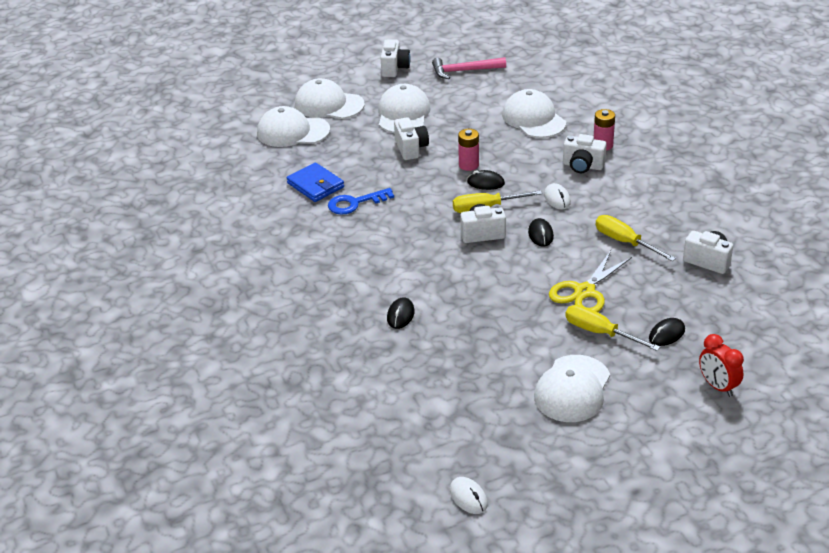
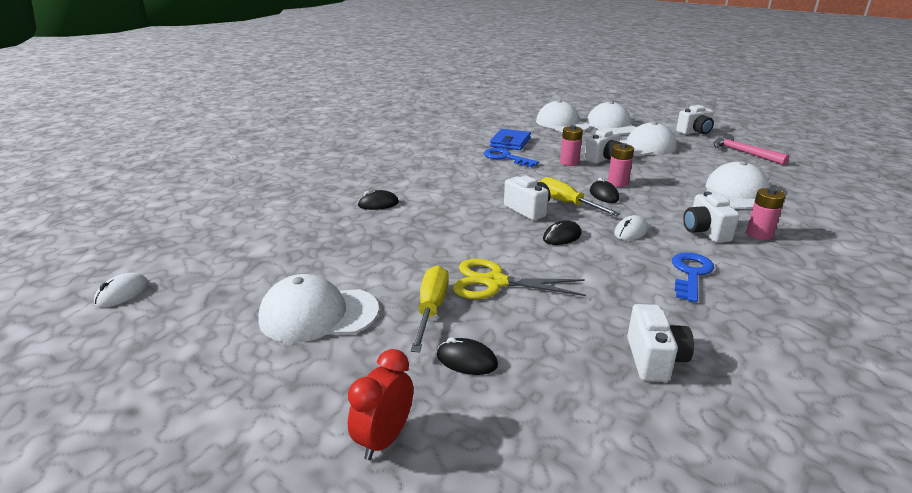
camera: 60 degrees right, 10 degrees down
yellow screwdriver [596,215,676,261] -> none
none -> pink battery [560,125,583,166]
none -> blue key [672,252,714,302]

